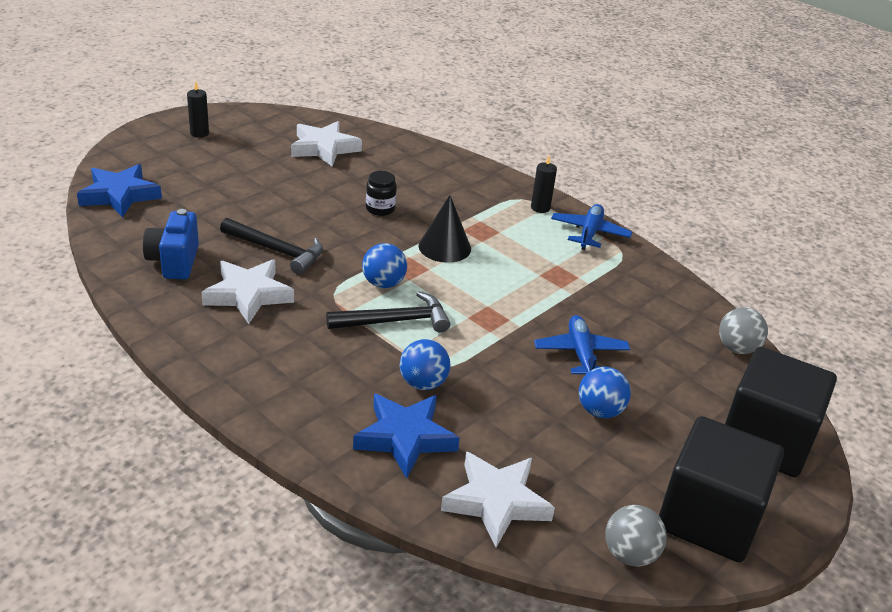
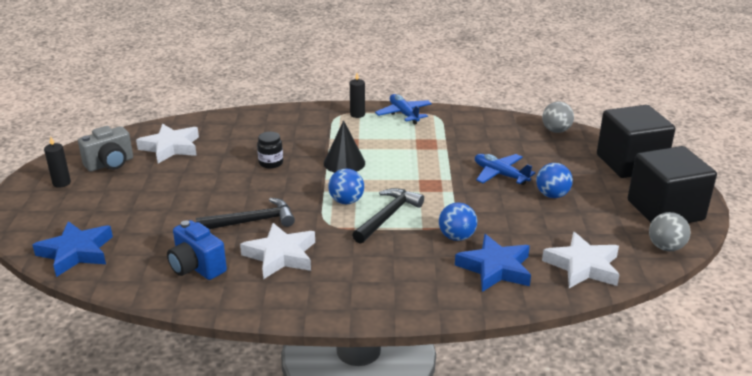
camera: 40 degrees left, 5 degrees down
none -> grey camera [78,126,133,171]

